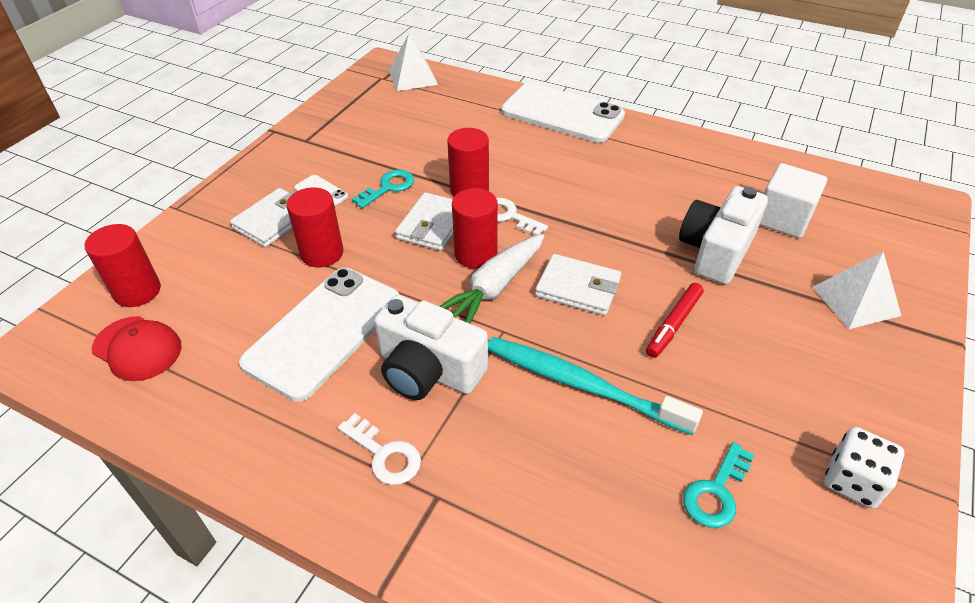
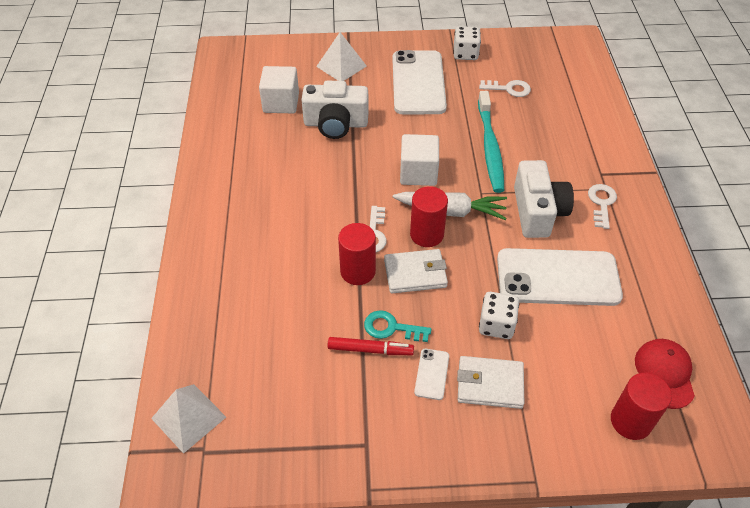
camera: 120 degrees left, 5 degrees up
red cylinder [287,187,344,267] -> white dice [479,292,519,339]
white phone [501,83,625,143] -> white phone moved to [392,50,447,114]
white wallet [535,254,621,316] -> white cube [400,134,439,186]
red marker [646,283,704,358] -> red marker moved to [328,337,414,355]
turquoise key [683,442,754,528] -> white key [479,80,531,97]

